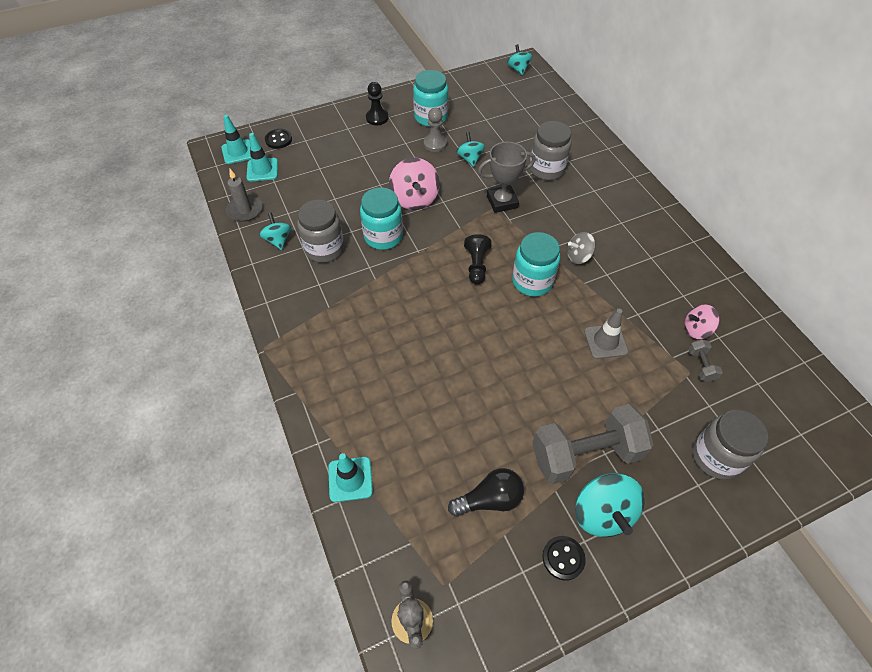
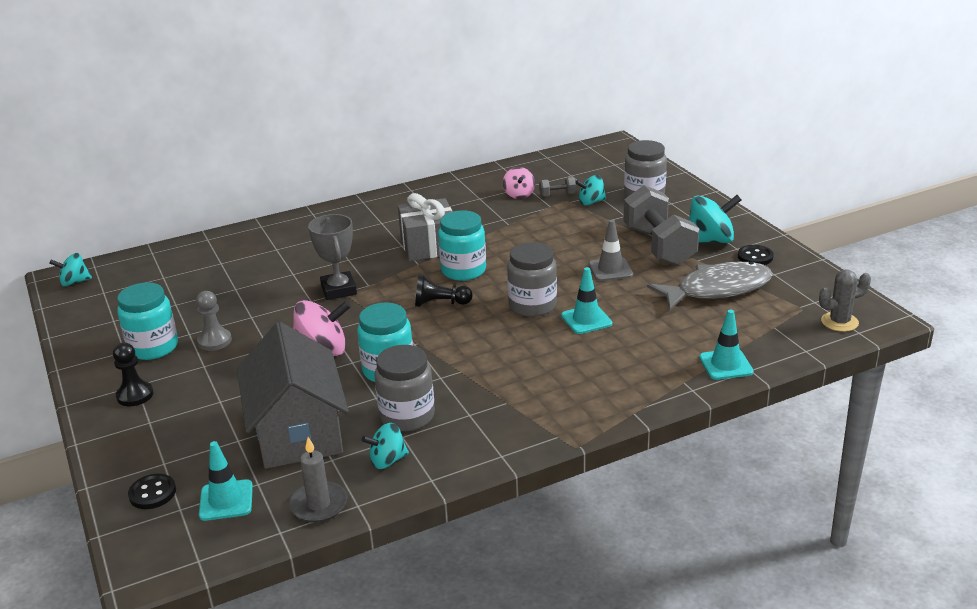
camera: 90 degrees left, 25 degrees down
turquoise traffic cone [221,115,251,164] -> turquoise traffic cone moved to [561,267,612,334]
black light bulb [448,468,524,517] -> grey fish [647,261,773,311]
turquoise spinning top [456,132,485,167] -> turquoise spinning top moved to [576,175,606,205]
grey jar [530,121,572,180] -> grey jar moved to [507,242,557,317]
grey spinning top [567,232,596,264] -> grey gift [398,193,452,261]
grey traffic cone [584,309,629,359] -> grey traffic cone moved to [589,220,633,281]
none -> grey house [237,322,349,469]

